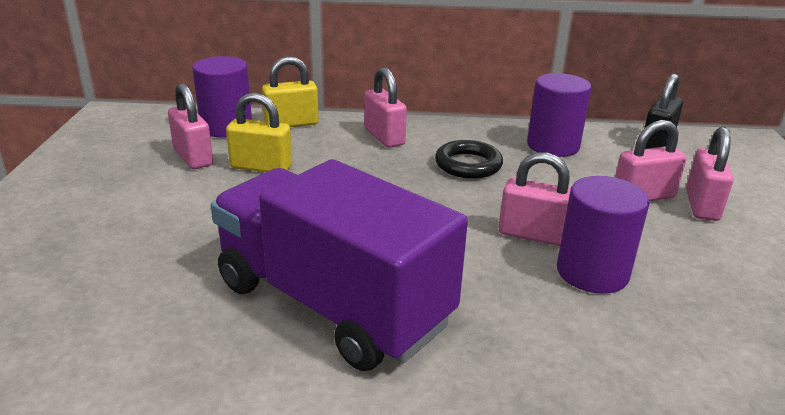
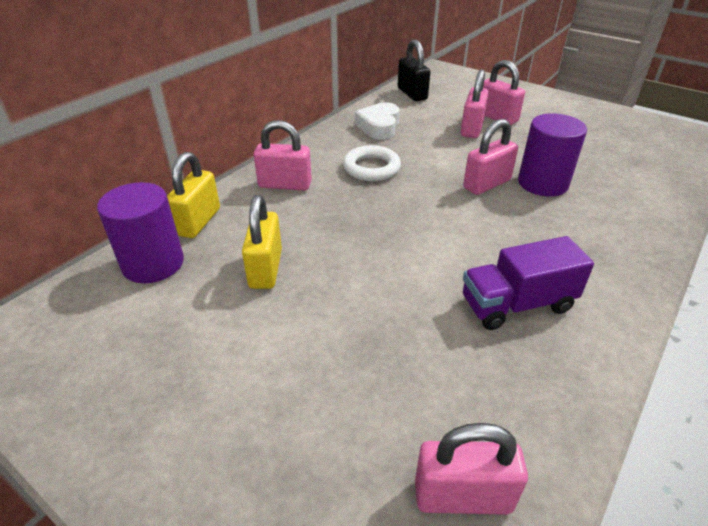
camera: 55 degrees left, 10 degrees up
pink padlock [168,83,213,169] -> pink padlock moved to [415,423,528,514]
purple truck [211,159,468,371] -> purple truck [463,236,594,330], size x0.54
yellow padlock [226,92,292,172] -> yellow padlock turned 45 degrees counterclockwise [242,195,282,289]
black ring [435,140,503,179] -> white ring [343,145,401,181]
purple cylinder [527,73,592,157] -> white heart [355,102,400,139]

